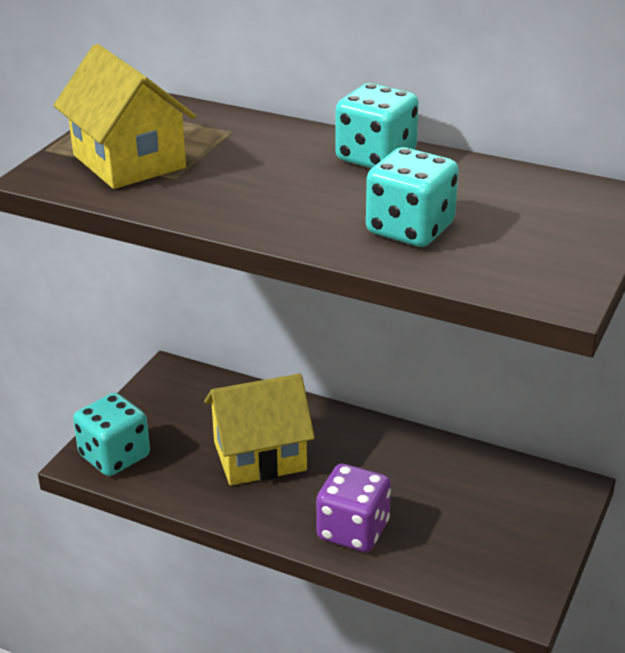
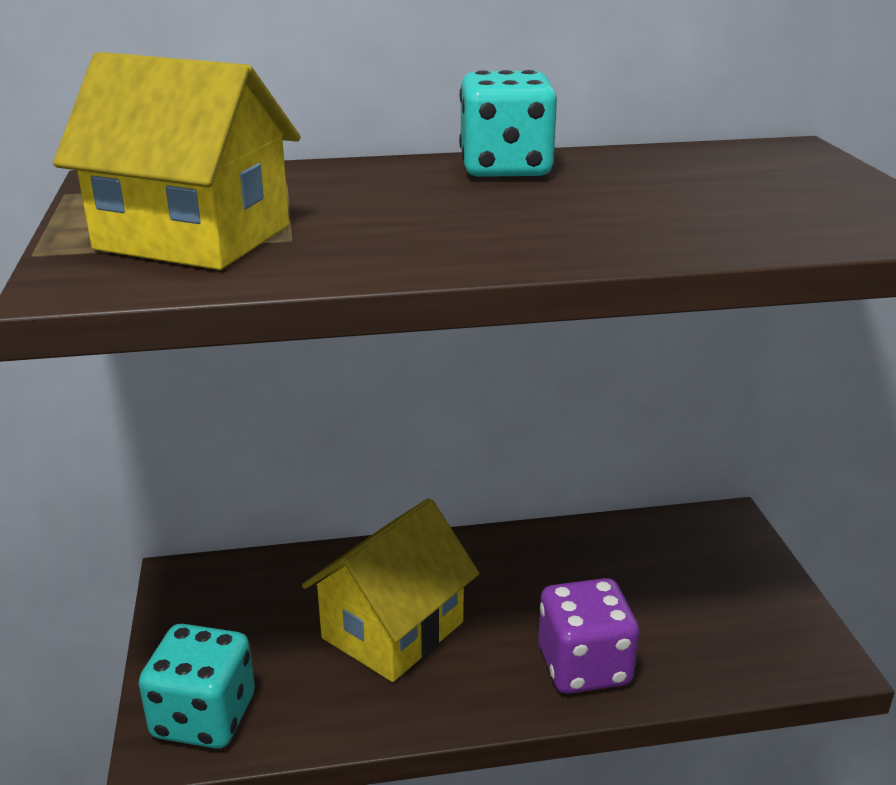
camera: 35 degrees left, 5 degrees down
turquoise dice [366,147,458,247] -> none

